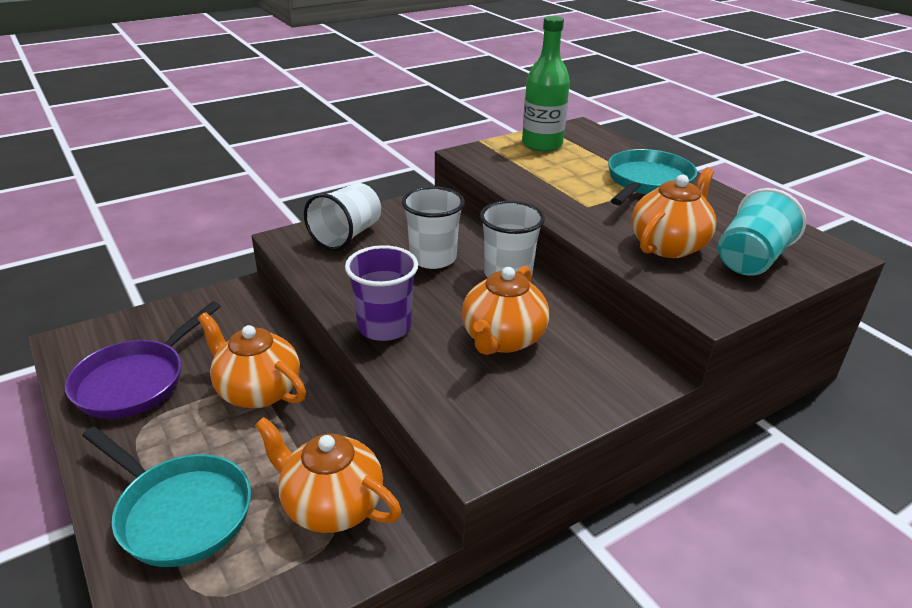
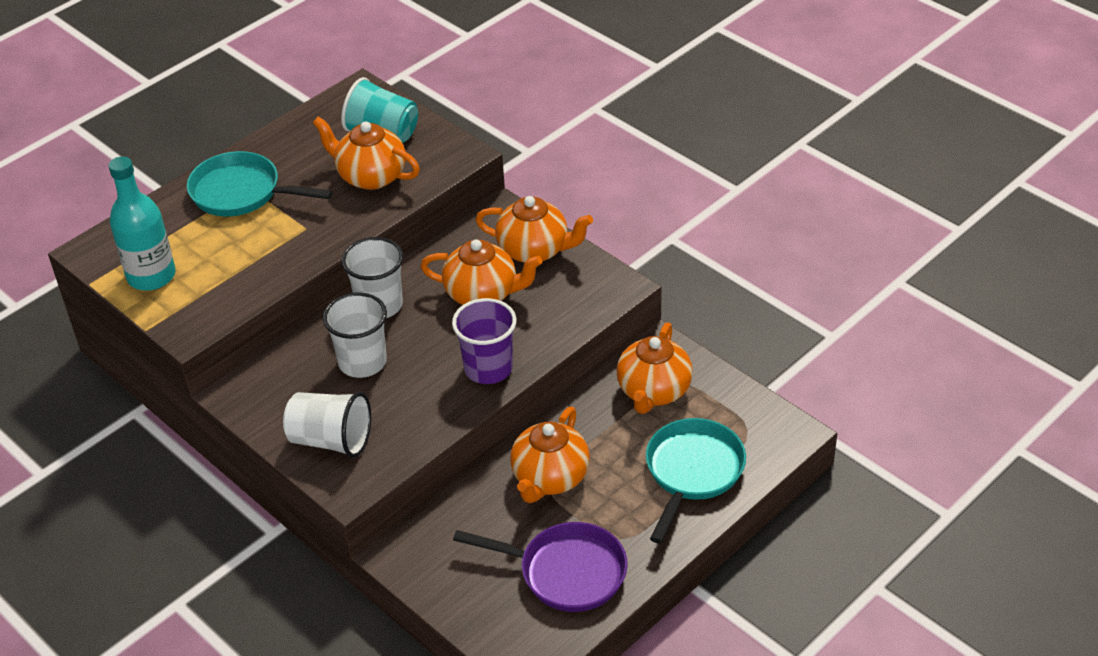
camera: 100 degrees left, 10 degrees up
green bottle [522,16,570,152] -> turquoise bottle [109,156,176,291]
none -> orange teapot [476,196,593,263]

